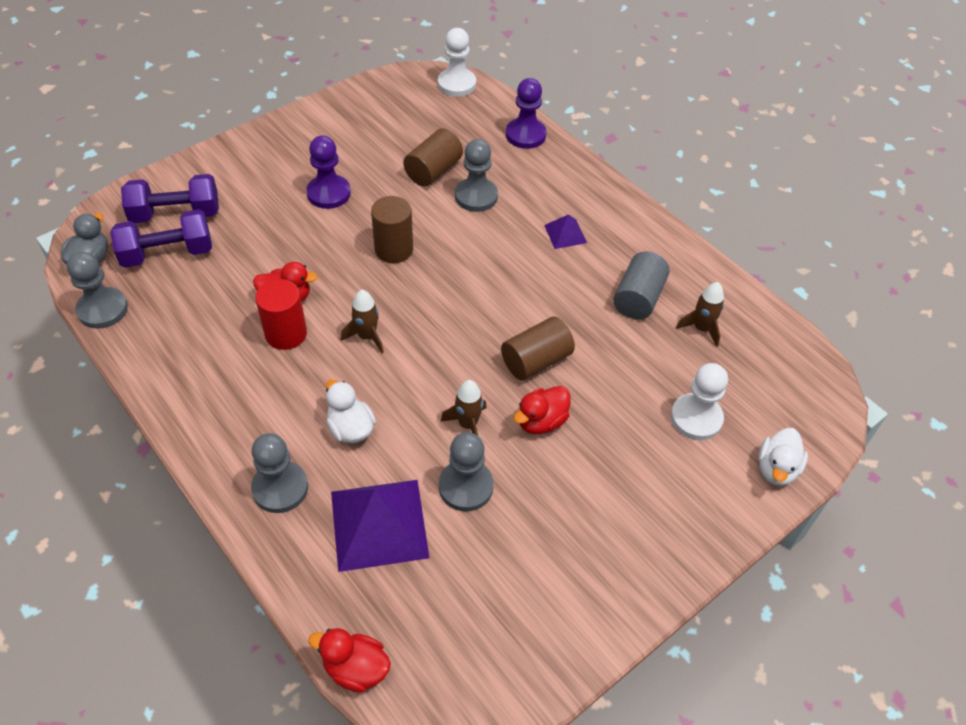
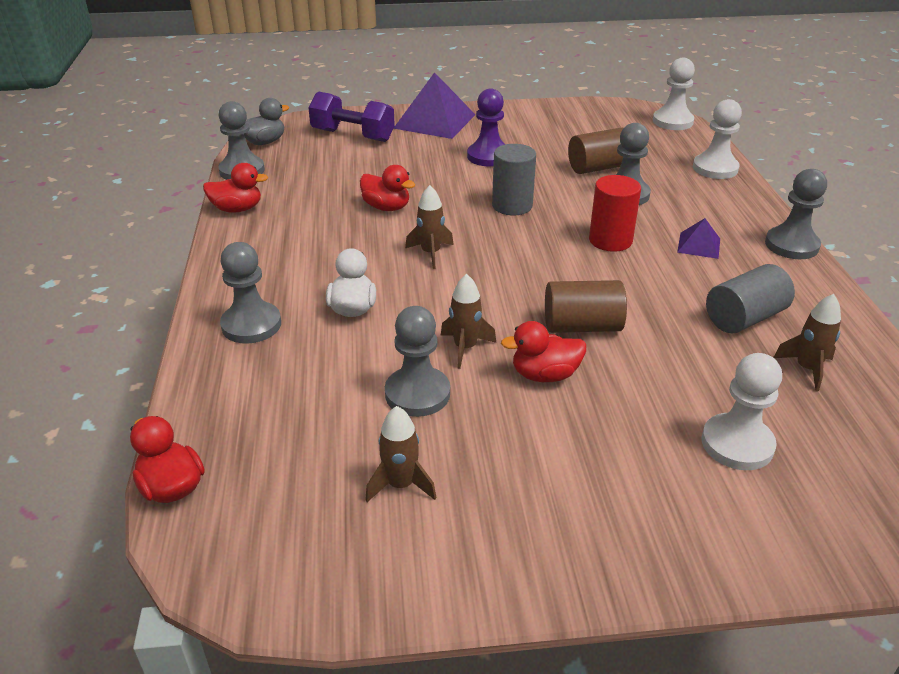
camera: 35 degrees right, 15 degrees down
purple dumbbell [110,209,212,268] -> none
red cylinder [255,279,307,350] -> red cylinder moved to [589,175,641,252]
purple pyramid [331,480,429,572] -> purple pyramid moved to [393,72,475,139]
brown cylinder [371,196,413,263] -> grey cylinder [492,144,536,215]
purple pawn [506,78,546,149] -> white pawn [693,99,742,179]
white duck [758,428,808,486] -> none
none -> red duck [203,163,268,213]
none -> brown rocket [365,406,436,502]
none -> grey pawn [765,169,827,259]

